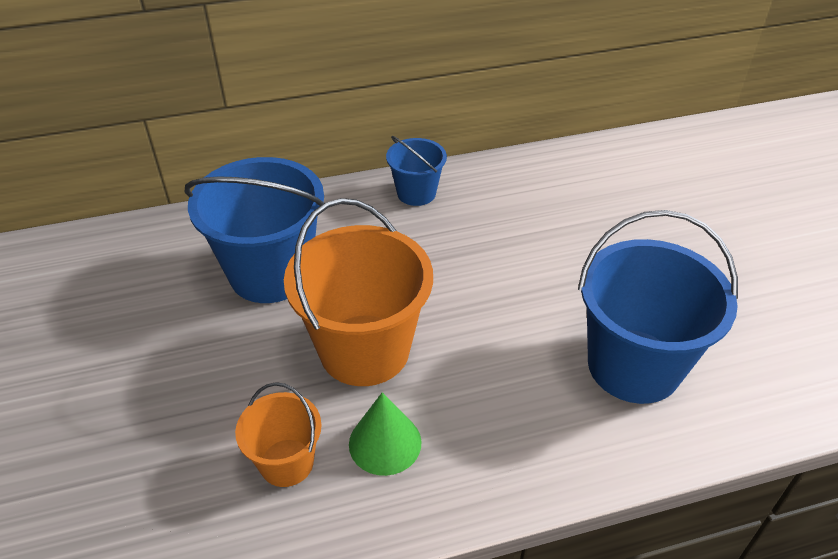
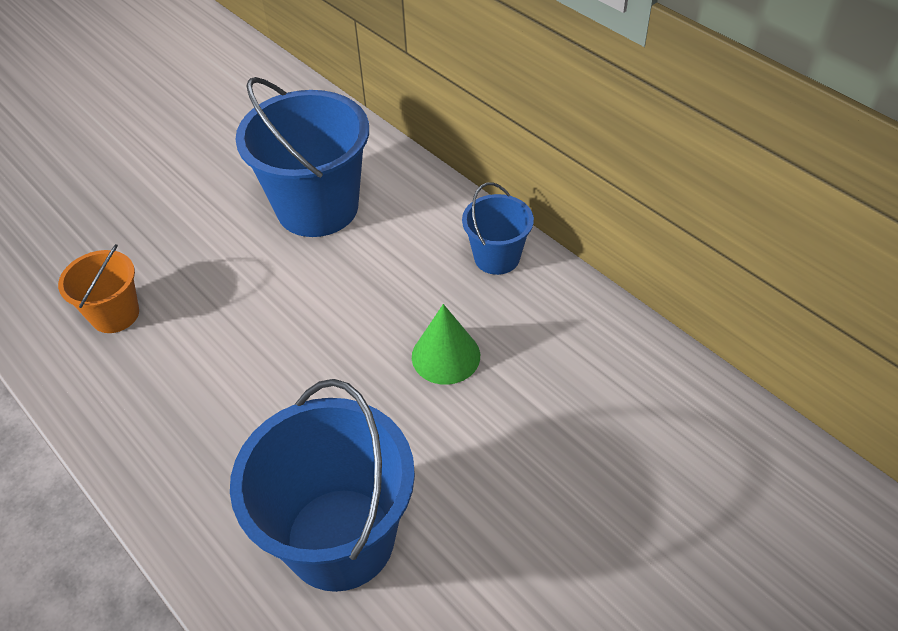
camera: 65 degrees right, 5 degrees up
orange bucket [284,198,433,386] -> none
green cone [349,392,422,476] -> green cone moved to [412,304,480,385]

